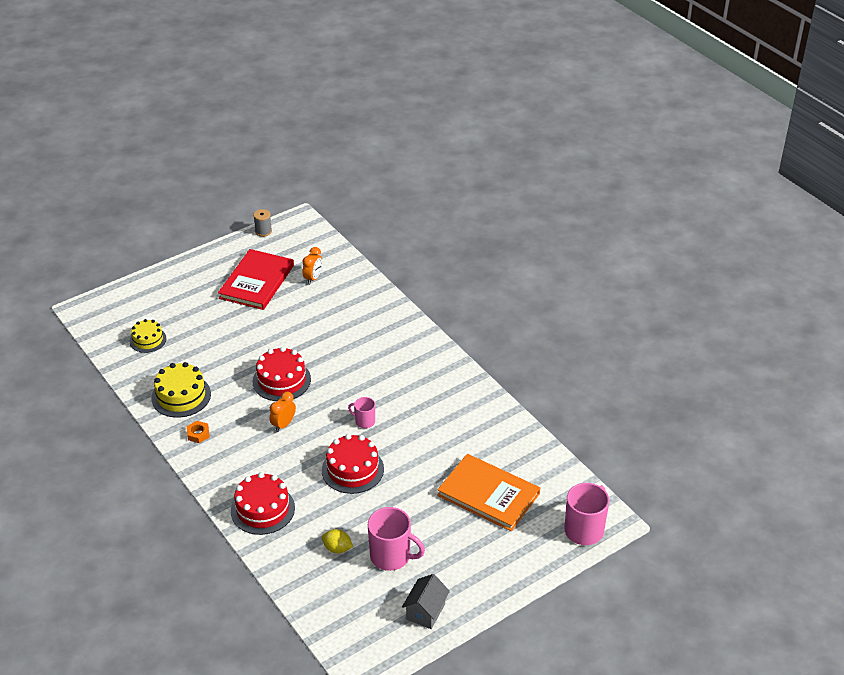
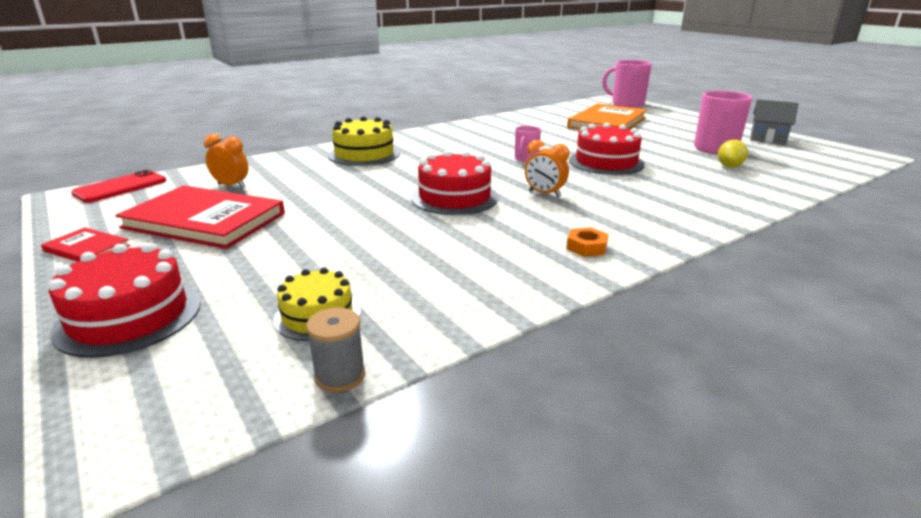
camera: 90 degrees left, 15 degrees down
yellow cake [151,362,211,418] -> yellow cake moved to [328,116,400,166]
red cake [231,472,295,535] -> red cake moved to [48,243,201,358]
grey spool [253,209,272,237] -> grey spool moved to [306,308,365,392]
none -> red book [41,228,130,262]
none -> red phone [71,170,167,203]

